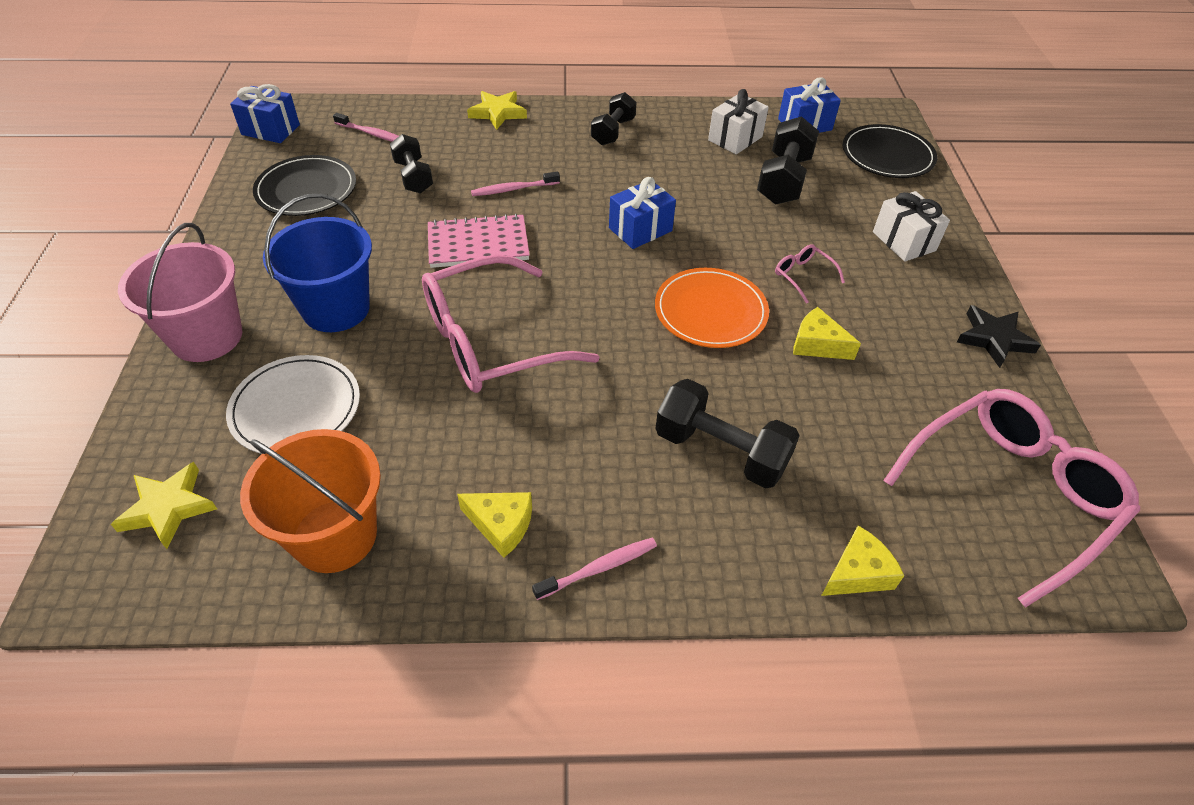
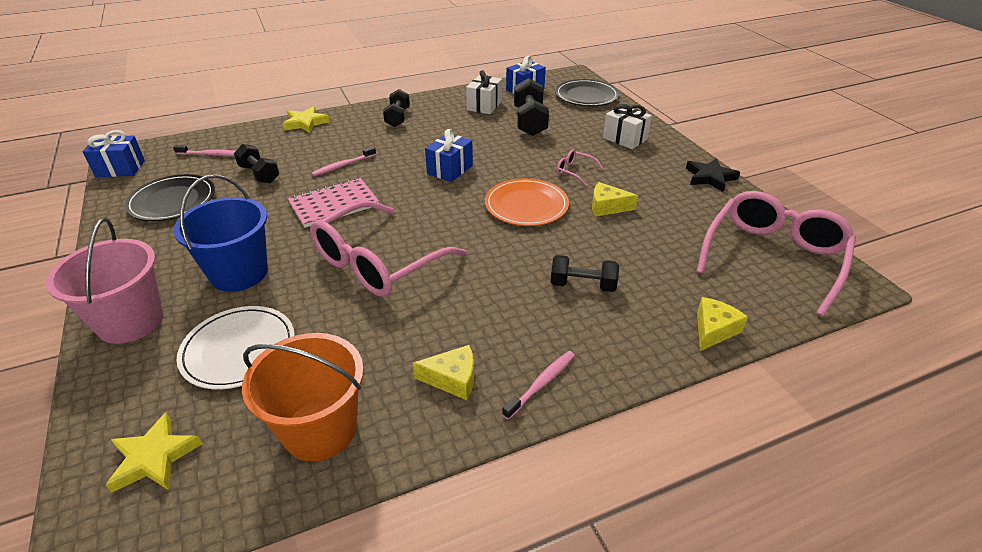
camera: 20 degrees left, 10 degrees down
black dumbbell [655,379,800,488] -> black dumbbell [550,255,619,292], size x0.67

